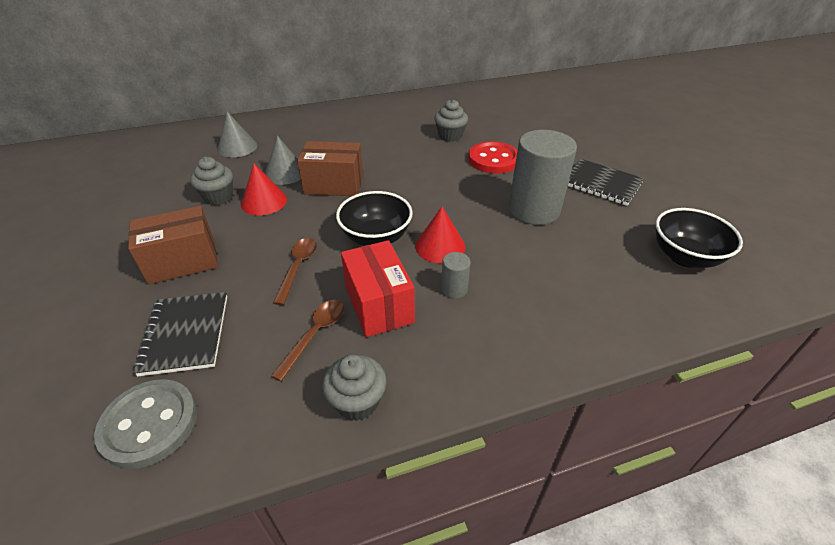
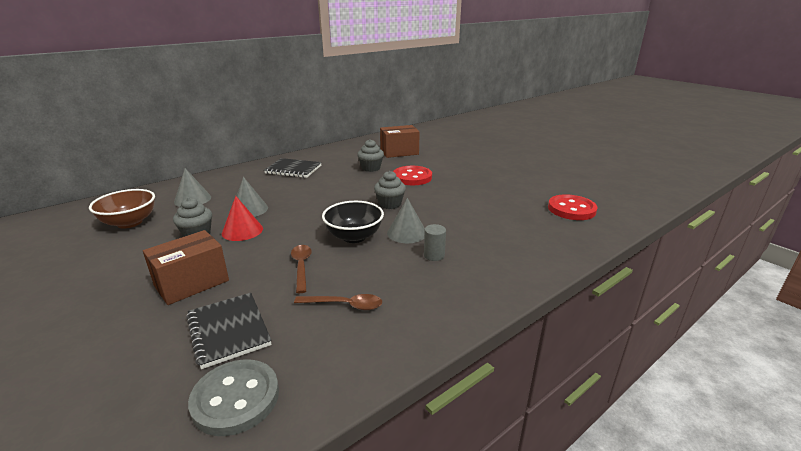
camera: 20 degrees left, 15 degrees down
brown spoon [271,300,344,381] -> brown spoon turned 90 degrees clockwise [294,294,382,310]
brown box [297,141,363,196] -> brown box moved to [380,125,420,158]
grey cupcake [322,354,387,421] -> grey cupcake moved to [374,171,406,209]
red box [341,240,415,337] -> none
red cone [415,207,465,263] -> grey cone [387,198,425,243]
grey cylinder [509,130,577,225] -> none
black notebook [567,159,644,206] -> black notebook moved to [264,158,322,178]
black bowl [656,208,743,268] -> red button [548,194,598,220]
none -> brown bowl [89,189,155,228]

